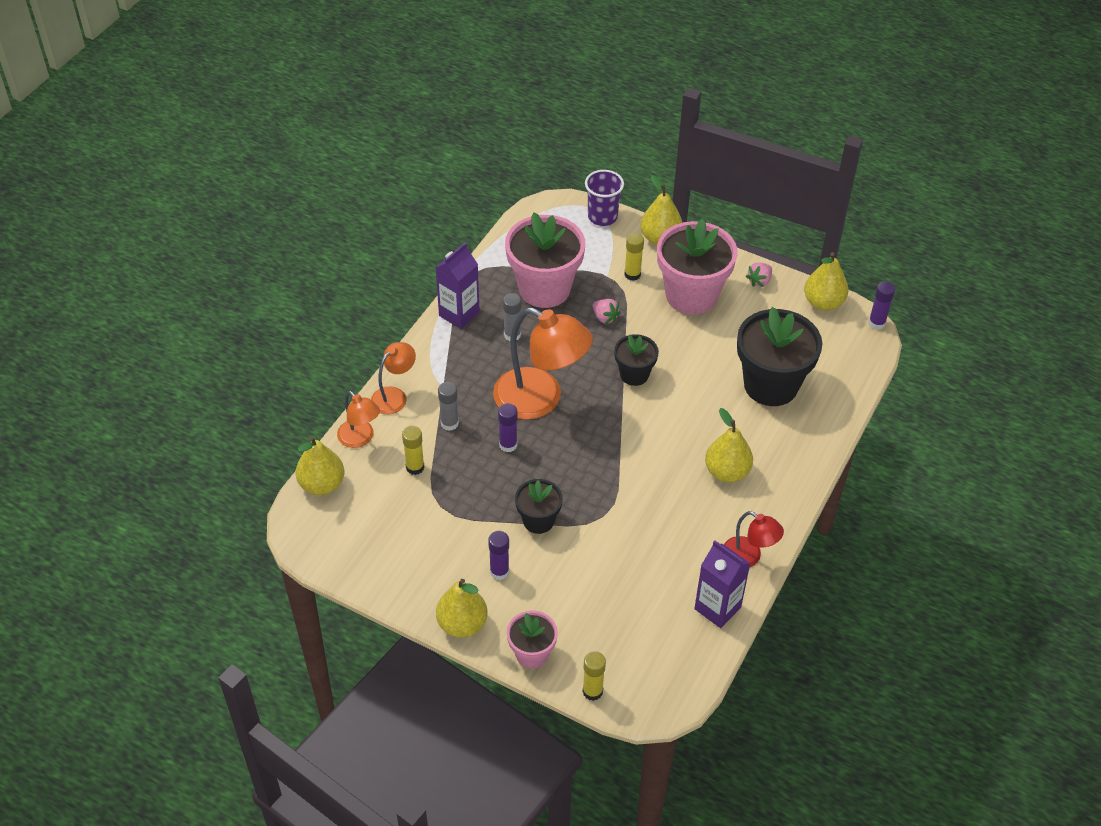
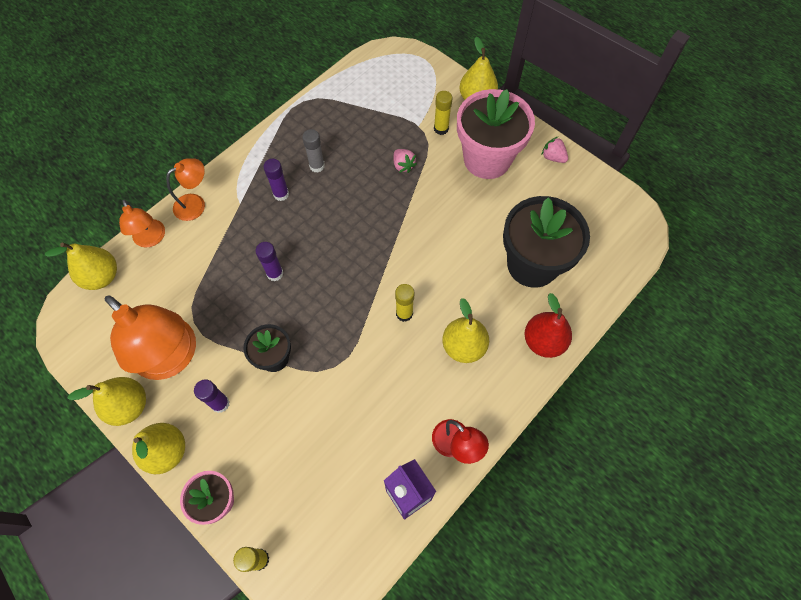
camera: 15 degrees right, 15 degrees up
yellow glue stick [402,426,424,475] -> yellow glue stick moved to [395,284,414,322]
purple carton [436,243,480,329] -> none
grey glue stick [438,382,459,431] -> none
orange lamp [493,307,593,420] -> orange lamp moved to [105,295,196,380]
pink flower pot [505,213,585,308] -> none
purple cup [585,170,624,226] -> none
black flower pot [614,334,659,386] -> none
pink strawberry [746,263,772,287] -> pink strawberry turned 75 degrees clockwise [541,137,568,163]
yellow pear [804,252,848,311] -> yellow pear moved to [68,377,146,426]
purple glue stick [868,281,895,330] -> purple glue stick moved to [263,159,289,201]
none -> red pear [524,293,572,358]

